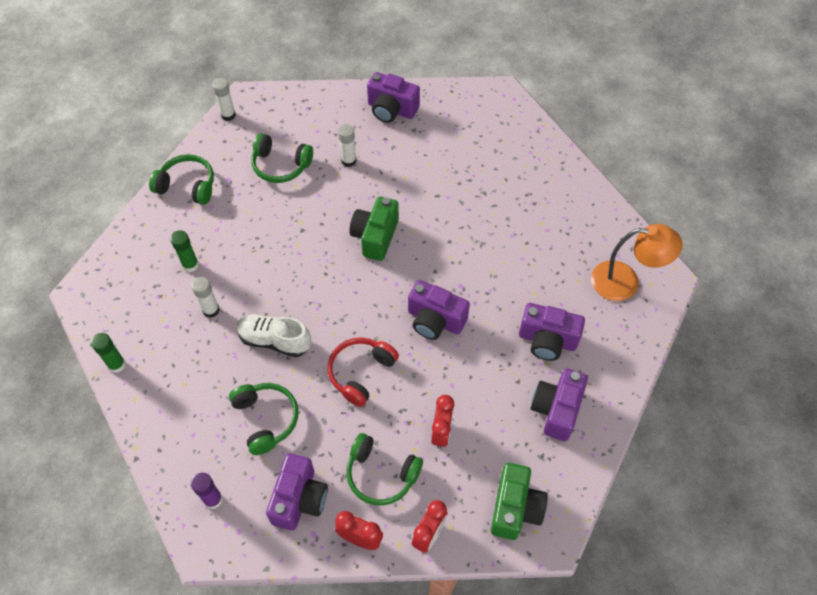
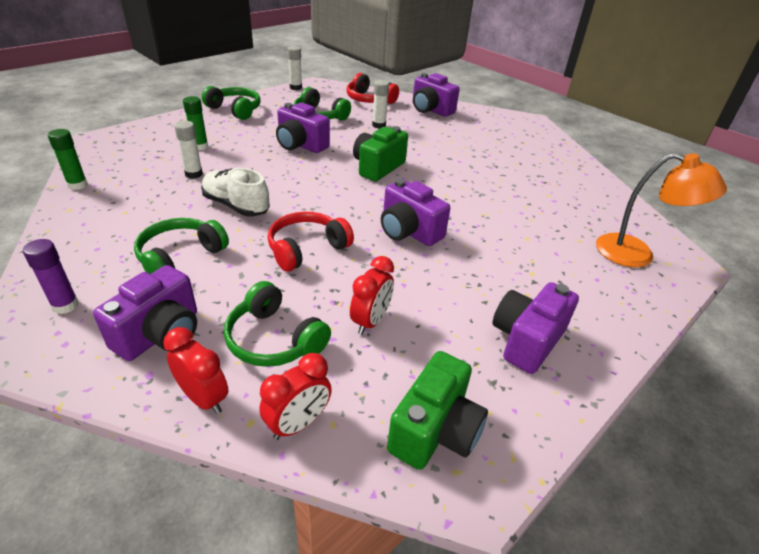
camera: 15 degrees right, 20 degrees down
green headphones [229,383,298,455] -> green headphones turned 135 degrees counterclockwise [134,218,229,274]
purple camera [519,303,585,361] -> purple camera moved to [276,103,330,153]
none -> red headphones [346,73,399,104]

